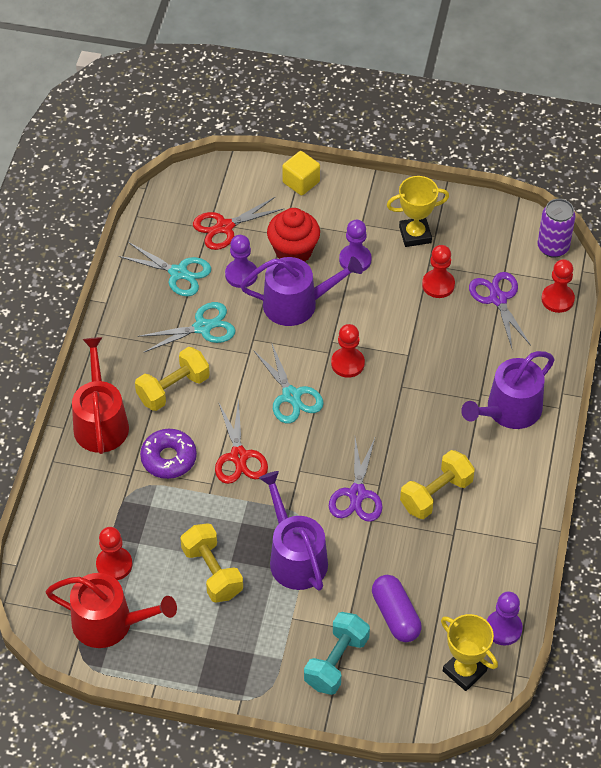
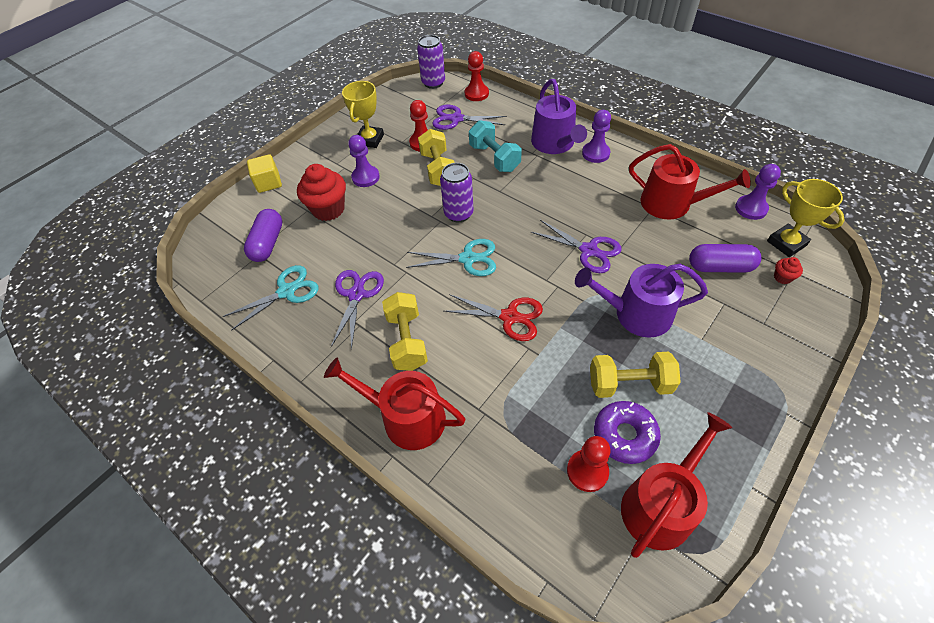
camera: 60 degrees left, 0 degrees up
turquoise scissors [137,302,236,353] -> purple scissors [331,270,384,350]
purple donut [140,429,197,479] -> purple donut moved to [594,401,661,464]
red scissors [193,196,285,250] -> purple capsule [244,209,282,262]
purple pawn [225,235,258,288] -> purple pawn moved to [582,110,611,163]
purple watering can [241,256,363,326] -> none
turquoise dumbbell [304,612,370,695] -> turquoise dumbbell moved to [469,120,522,172]
red pawn [331,324,365,378] -> purple can [440,163,474,222]
yellow dumbbell [400,450,475,519] -> yellow dumbbell moved to [418,129,455,186]
yellow trophy [441,614,498,691] -> yellow trophy turned 75 degrees clockwise [767,179,845,257]
none -> red watering can [629,144,751,219]
none -> red cupcake [774,257,803,284]

